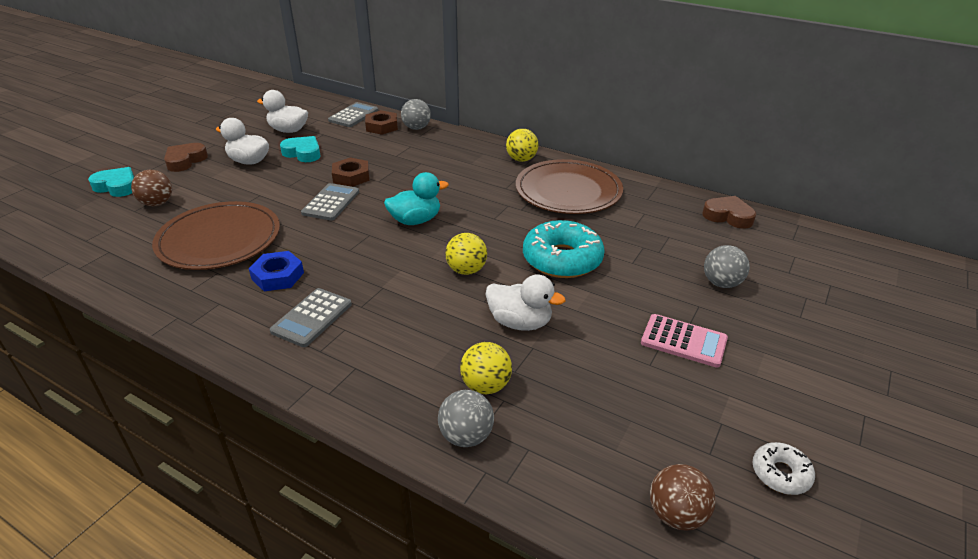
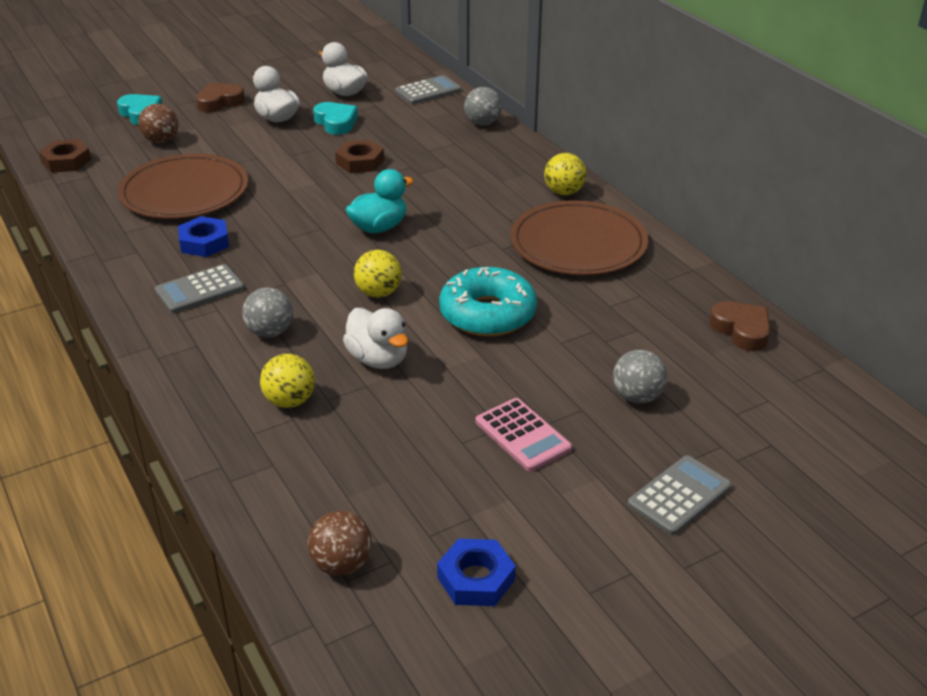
camera: 30 degrees right, 0 degrees up
grey calculator [301,183,359,221] -> grey calculator moved to [627,455,732,535]
brown nut [365,110,398,135] -> brown nut moved to [39,139,91,173]
turquoise duck [384,172,449,225] -> turquoise duck turned 45 degrees counterclockwise [346,169,413,233]
grey ball [438,390,494,447] -> grey ball moved to [242,287,293,338]
white donut [752,442,815,495] -> blue nut [437,539,516,606]

